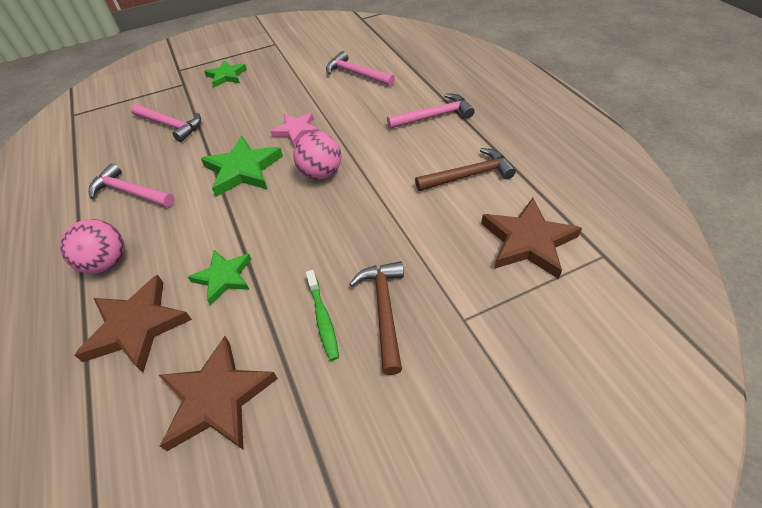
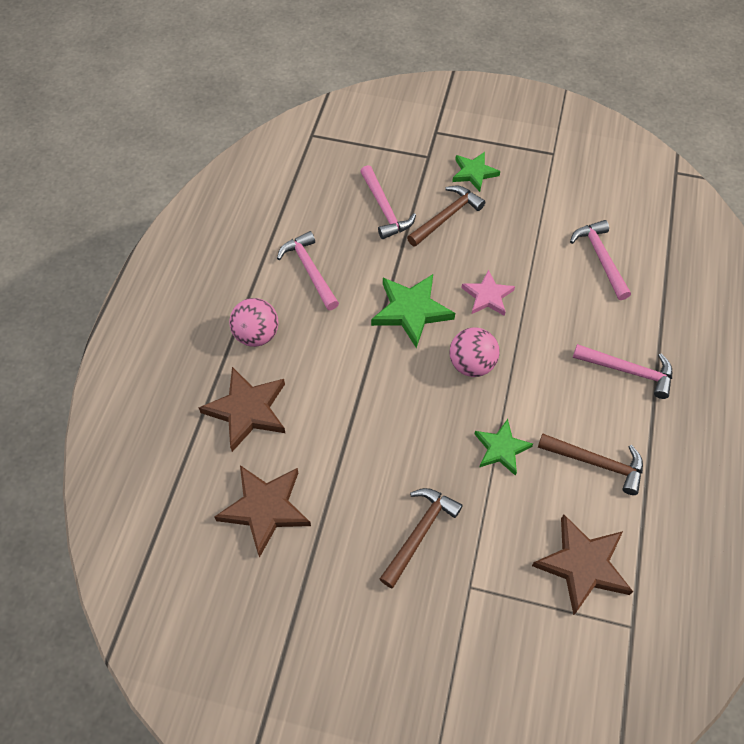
camera: 35 degrees right, 10 degrees up
green star [188,250,251,305] -> green star moved to [475,419,533,476]
green toothbrush [306,270,339,361] -> none
none -> brown hammer [407,185,485,247]

